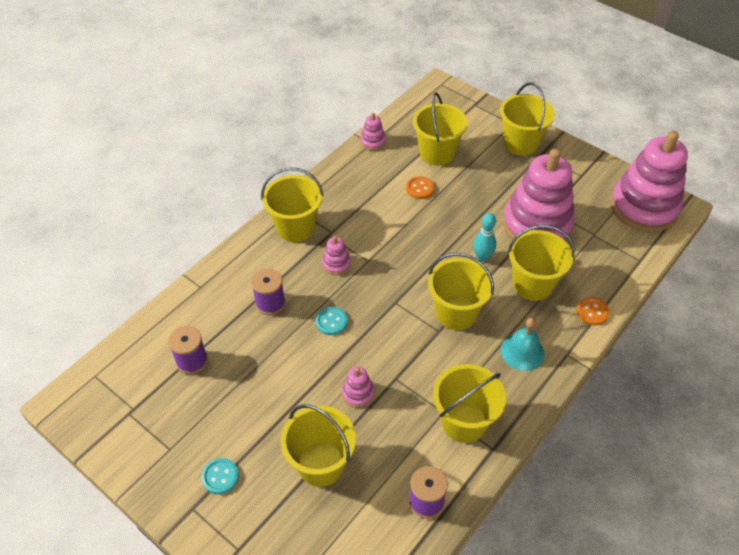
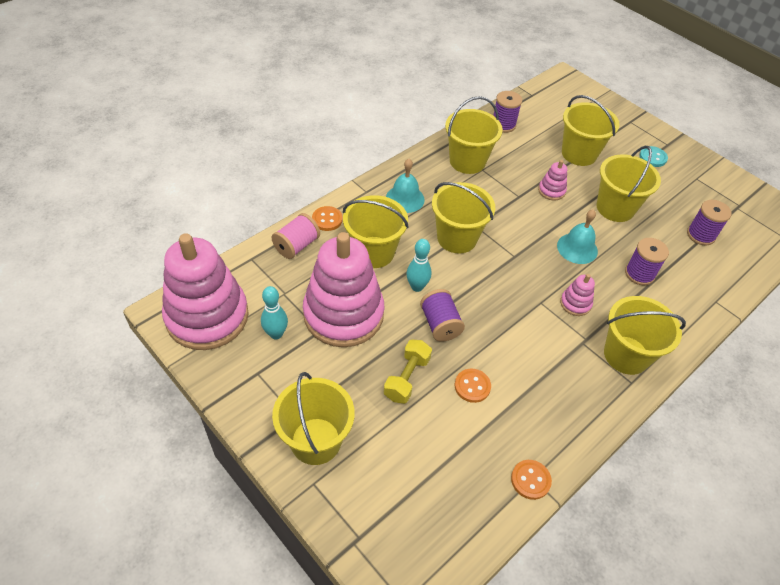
camera: 175 degrees left, 0 degrees up
turquoise button [315,307,348,335] -> turquoise bell [557,209,598,264]
pink stacking toy [360,113,386,151] -> orange button [511,460,552,500]
yellow bucket [413,92,468,166] -> yellow bucket moved to [597,146,661,222]
none -> turquoise bowling pin [261,286,288,339]
none -> pink spool [271,213,320,259]
none -> yellow dumbbell [384,340,432,404]
none -> purple spool [420,289,465,342]

